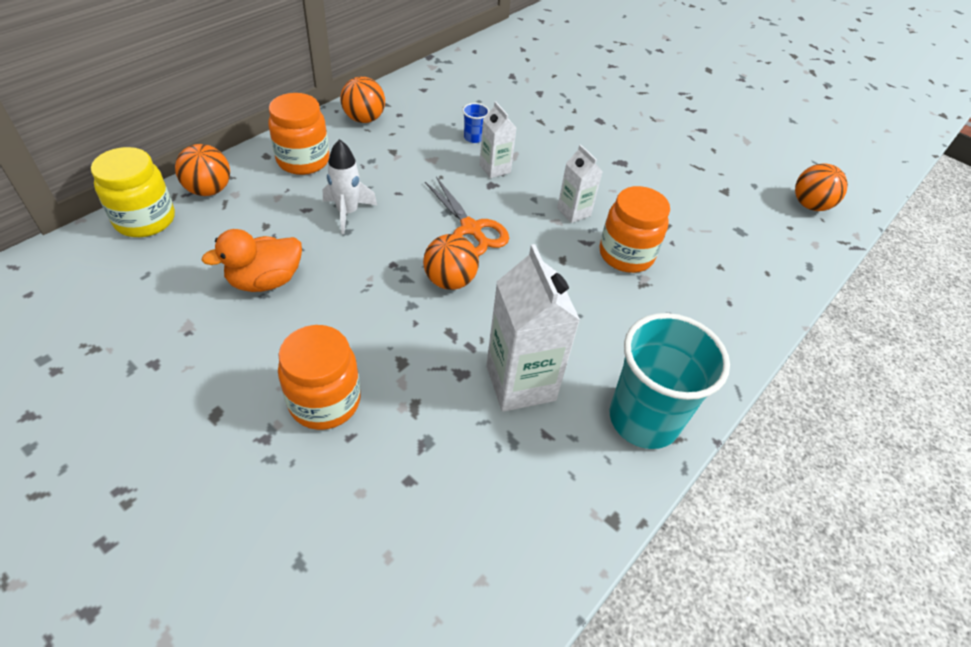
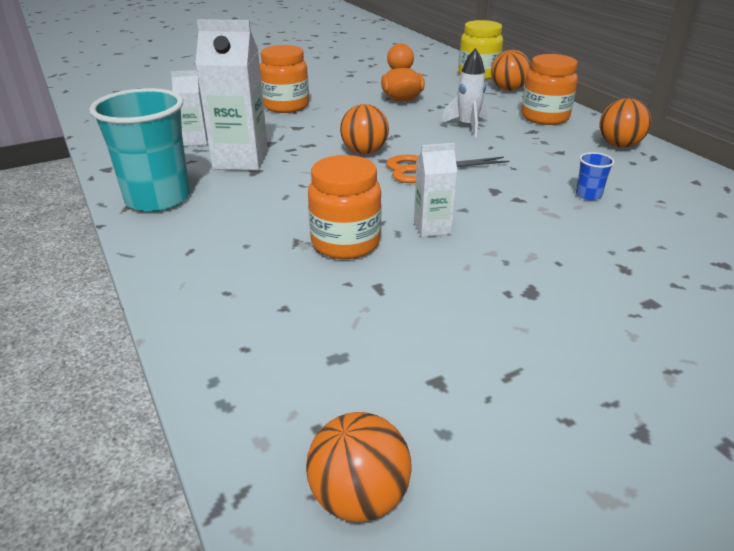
camera: 115 degrees right, 15 degrees down
white carton [479,102,516,178] -> white carton moved to [171,70,208,146]

